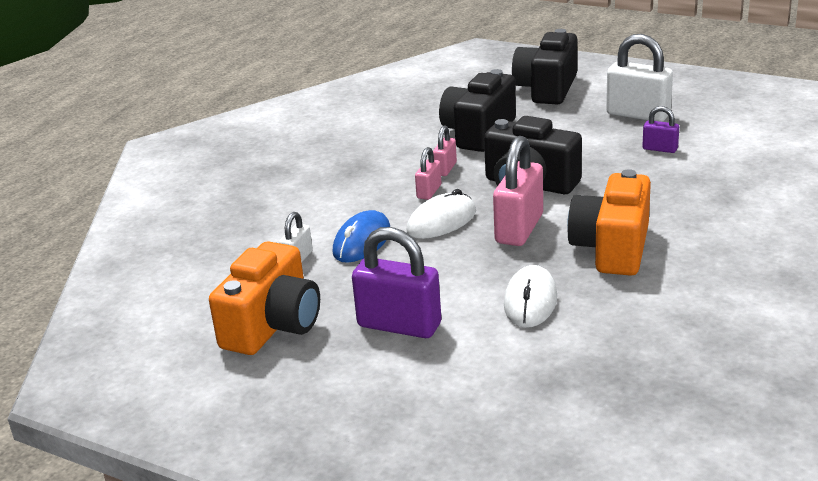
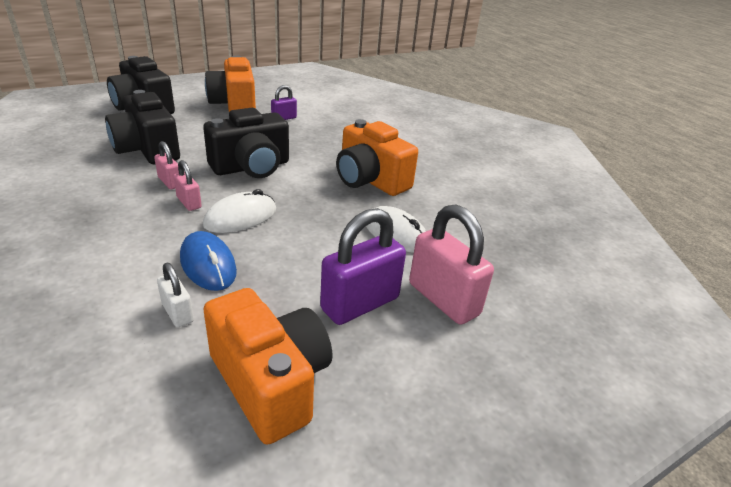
camera: 65 degrees left, 5 degrees up
white mouse [407,189,476,239] -> white mouse turned 60 degrees clockwise [203,189,276,233]
pink padlock [493,136,543,246] -> pink padlock moved to [409,204,494,325]
white padlock [606,34,673,122] -> orange camera [205,56,256,112]

